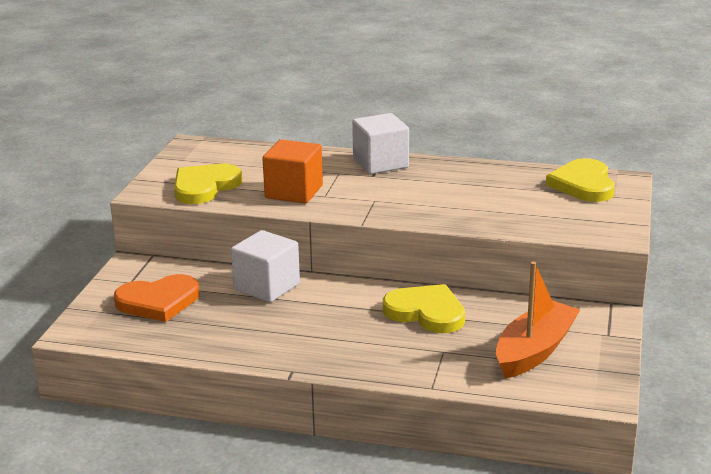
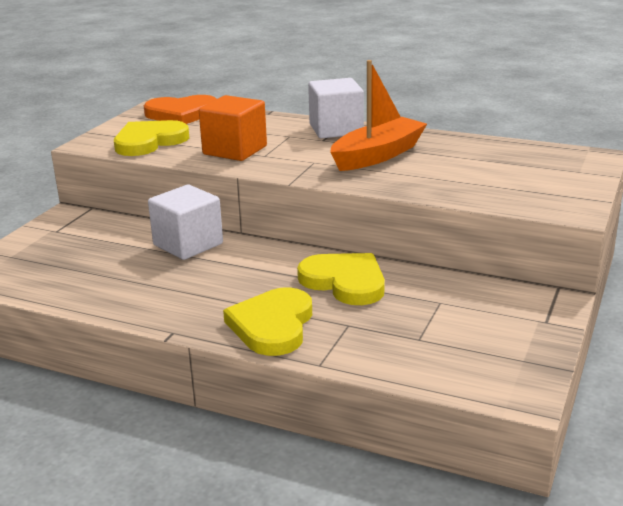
camera: 10 degrees right, 0 degrees up
orange heart [114,274,200,322] -> orange heart moved to [144,95,216,124]
orange boat [496,262,580,379] -> orange boat moved to [330,60,427,171]
yellow heart [546,158,615,202] -> yellow heart moved to [223,287,312,356]

